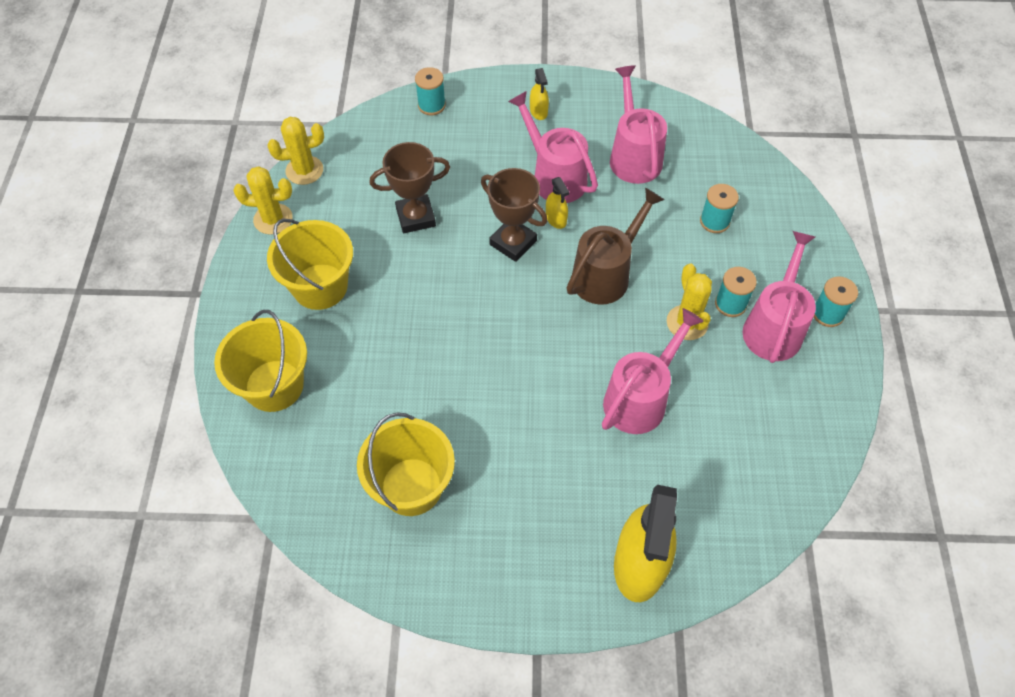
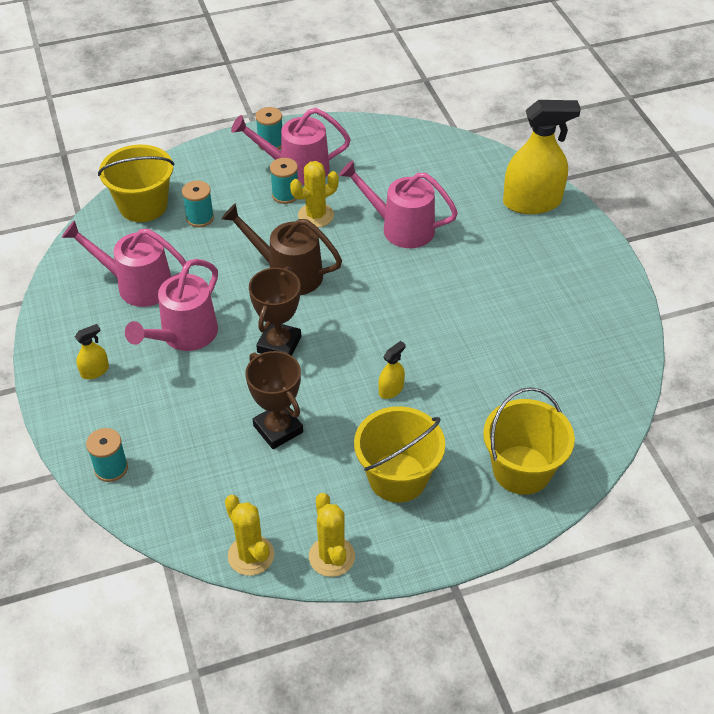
camera: 110 degrees left, 10 degrees down
yellow bucket [357,412,455,516] -> yellow bucket moved to [98,145,174,222]
yellow spray bottle [546,177,569,229] -> yellow spray bottle moved to [378,341,405,399]
pink watering can [610,65,667,184] -> pink watering can turned 45 degrees clockwise [62,220,189,307]

